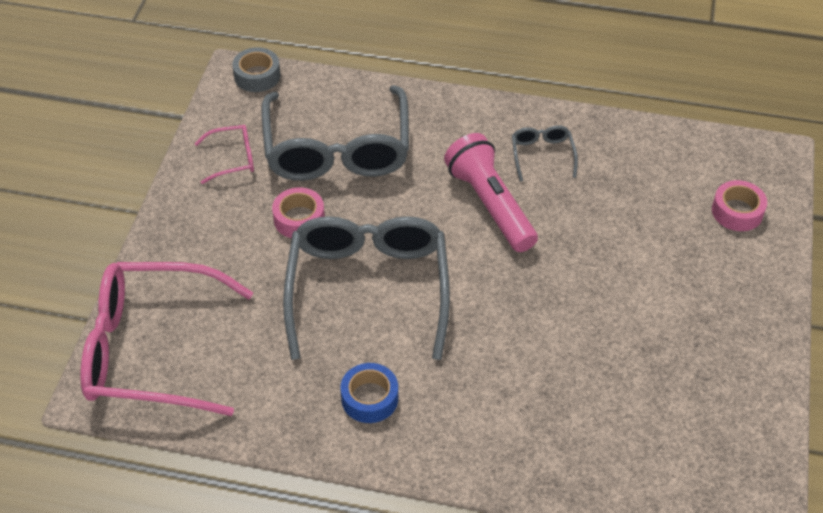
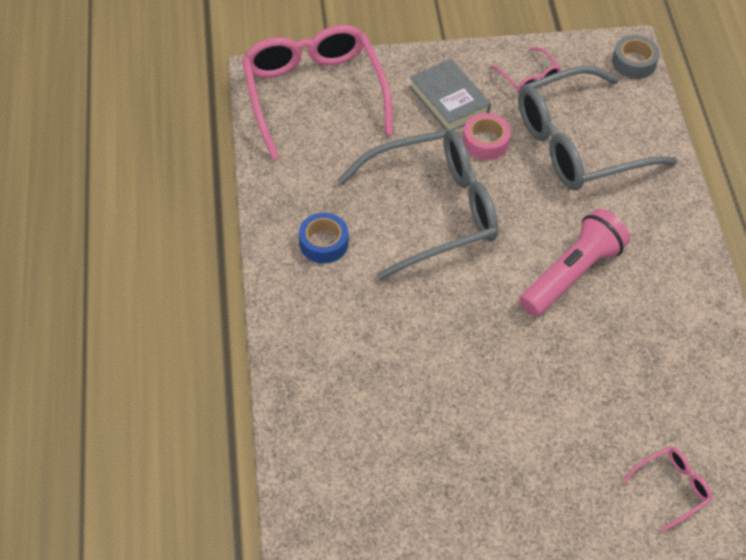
camera: 70 degrees right, 5 degrees up
grey glasses [512,125,578,181] -> none
pink tape [712,180,767,231] -> pink glasses [623,446,712,532]
none -> grey book [410,59,491,130]

